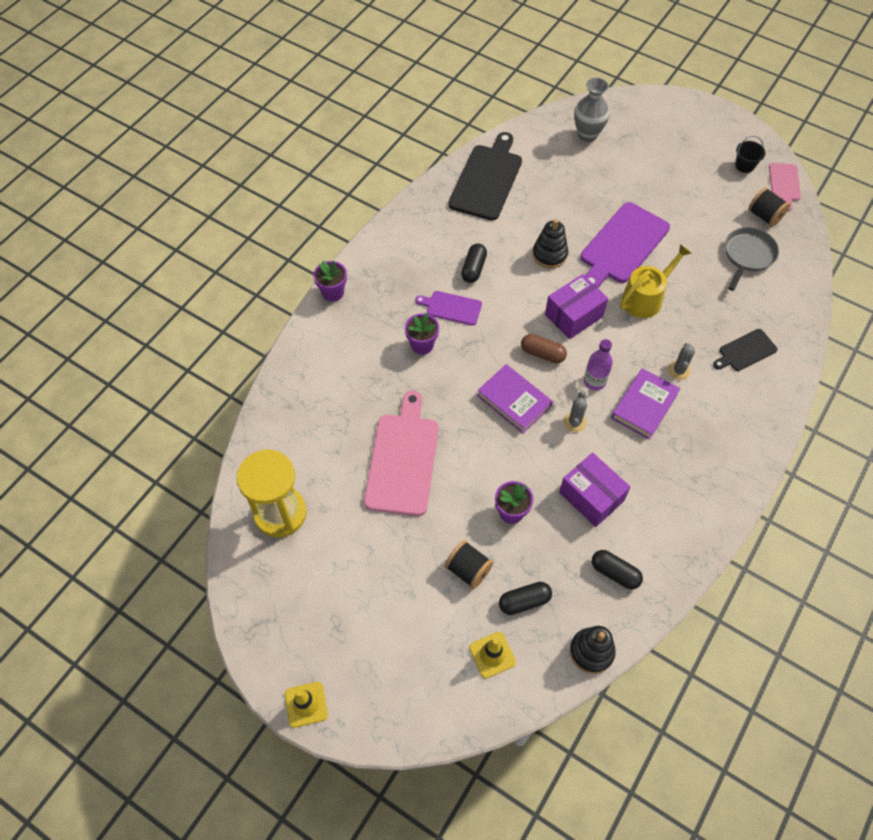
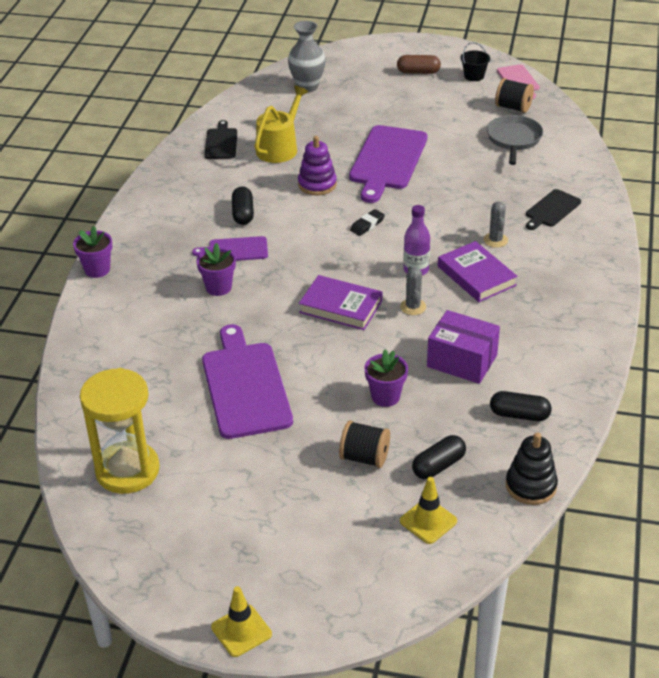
camera: 20 degrees left, 20 degrees down
pink cutting board [364,391,439,516] -> purple cutting board [202,324,293,439]
black cutting board [448,132,522,221] -> black cutting board [205,120,237,159], size x0.53
brown capsule [521,334,567,364] -> brown capsule moved to [397,55,441,74]
black stacking toy [532,219,568,268] -> purple stacking toy [298,136,337,195]
purple box [545,274,608,339] -> black eraser [350,209,385,236]
purple book [611,368,680,439] -> purple book turned 45 degrees counterclockwise [438,241,518,302]
yellow watering can [620,244,691,318] -> yellow watering can moved to [255,86,308,163]

